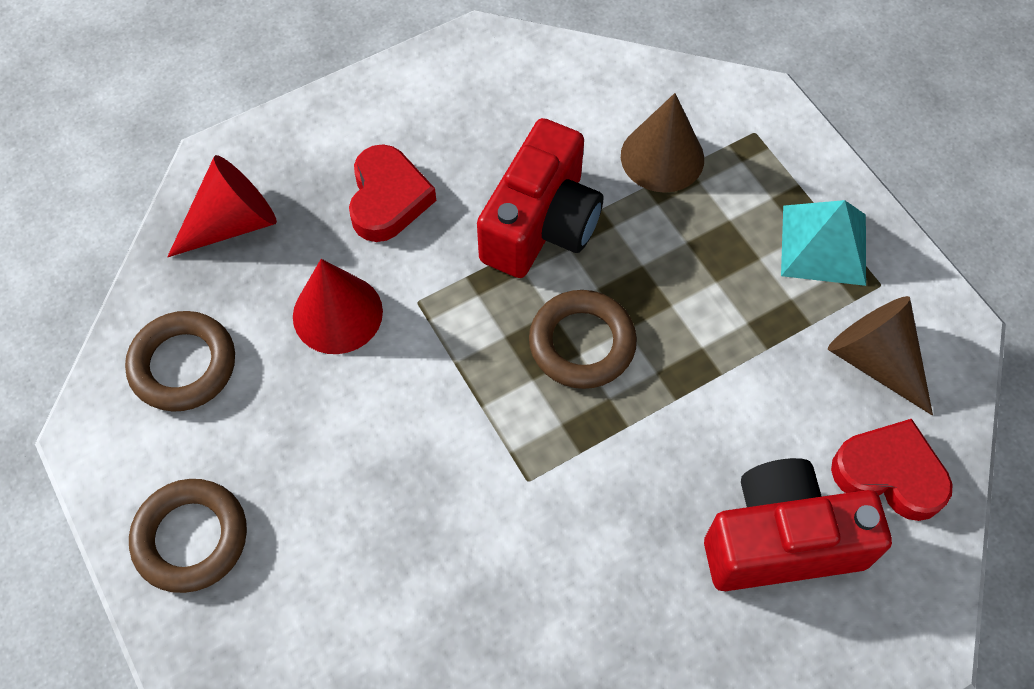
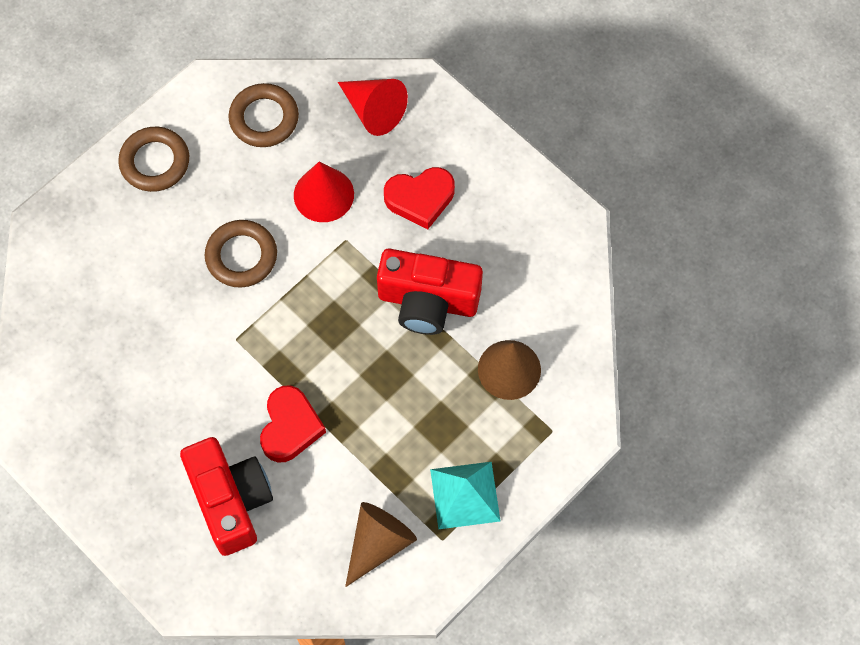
camera: 75 degrees right, 5 degrees up
brown ring [529,290,637,389] -> brown ring moved to [205,220,277,288]
red heart [831,419,953,521] -> red heart moved to [260,386,326,463]

